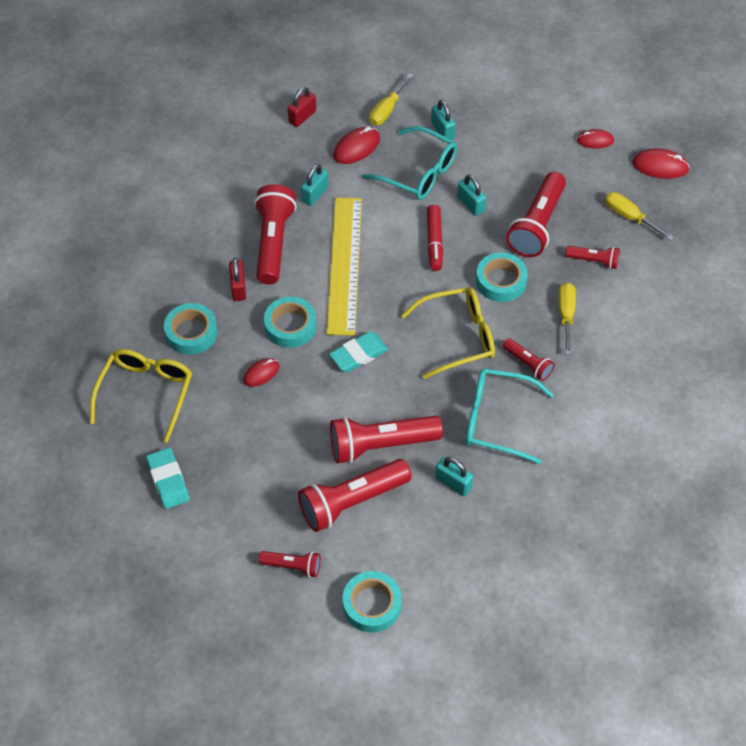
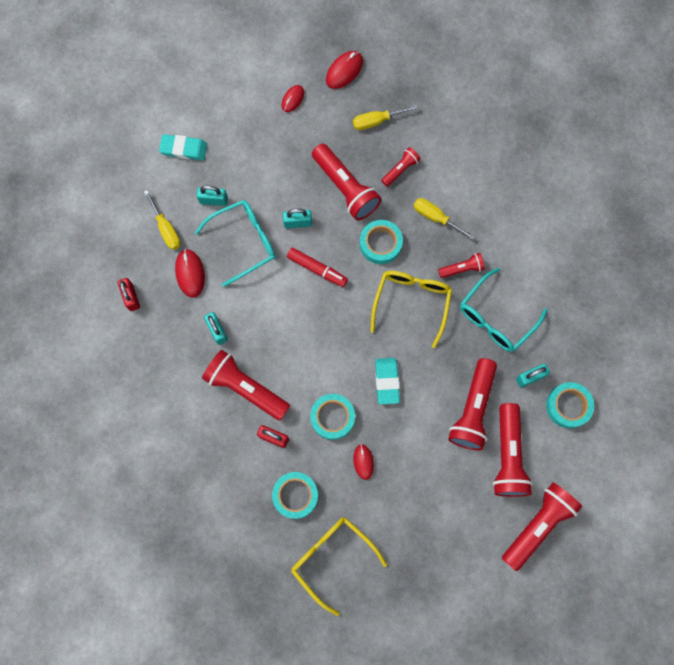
camera: 60 degrees left, 20 degrees up
turquoise eraser [146,448,190,509] -> turquoise eraser moved to [159,134,207,160]
red flashlight [259,551,321,577] -> red flashlight [502,483,582,571], size x1.92
yellow ruler [327,198,362,336] -> none
turquoise tape [343,571,402,633] -> turquoise tape moved to [546,382,594,428]

